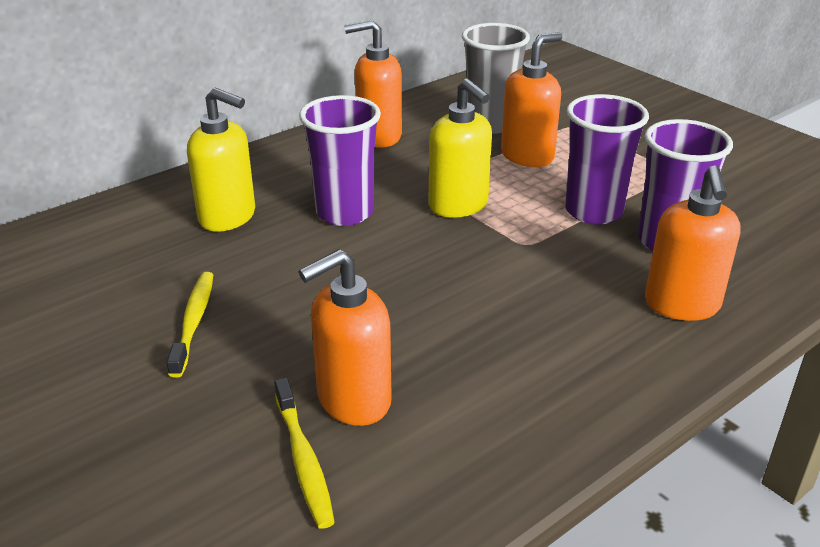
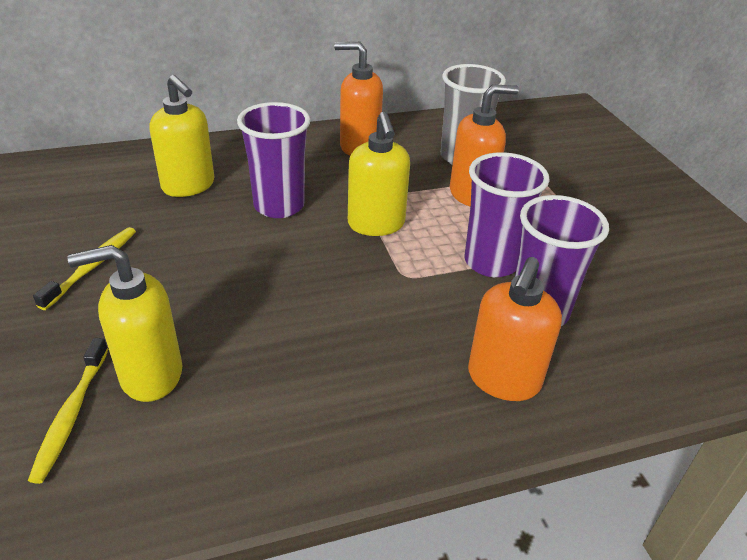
camera: 20 degrees right, 5 degrees up
orange soap dispenser [299,249,392,426] -> yellow soap dispenser [67,245,182,402]

